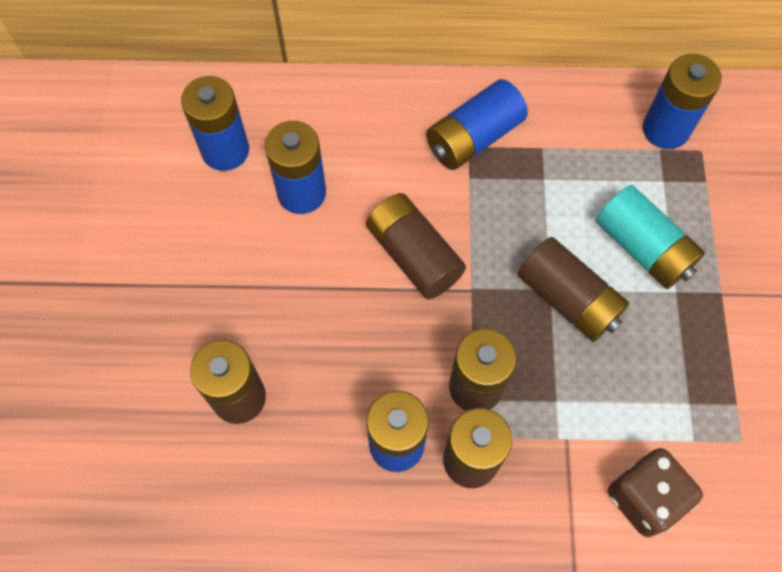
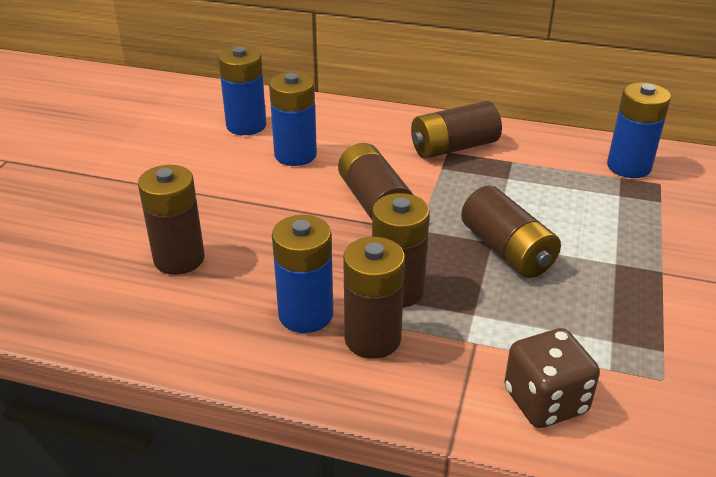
camera: 15 degrees right, 30 degrees down
blue battery [426,79,528,170] -> brown battery [411,101,502,159]
turquoise battery [596,185,705,289] -> none

